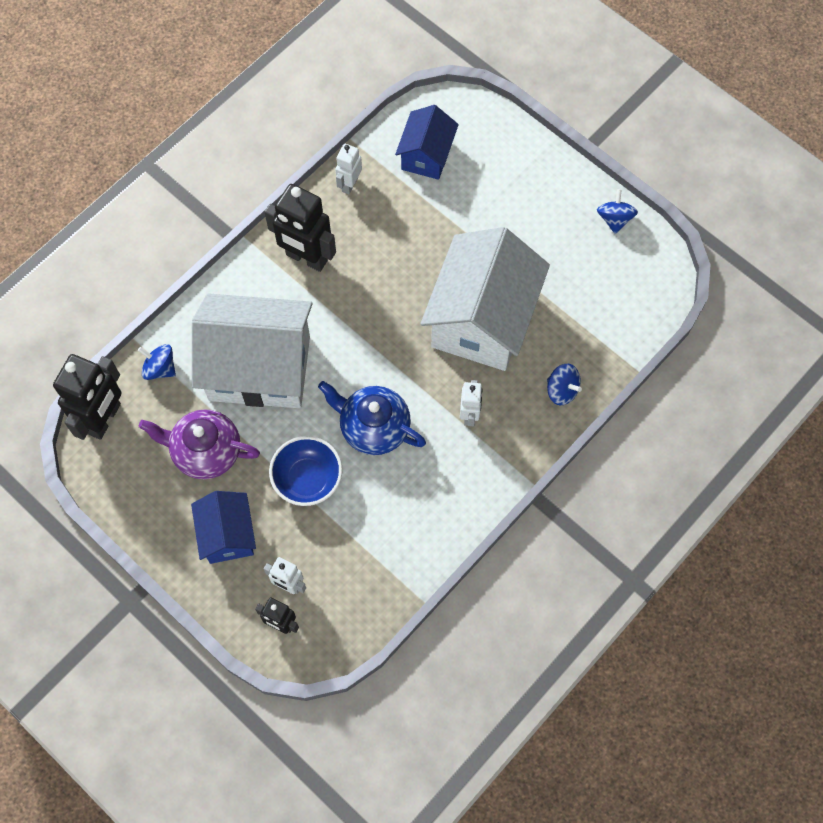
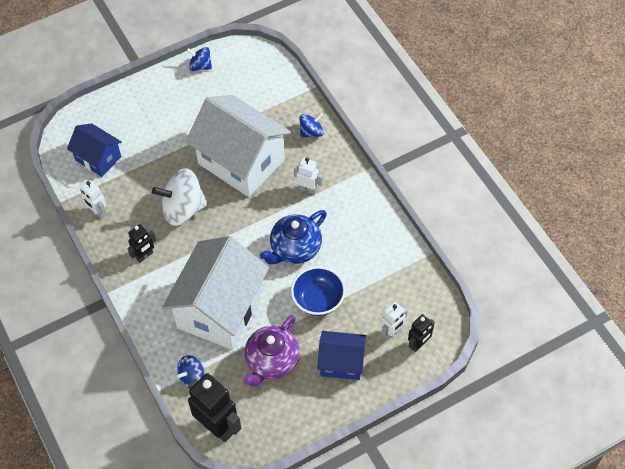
camera: 70 degrees left, 10 degrees down
black robot [265,184,336,272] -> black robot [128,224,156,263], size x0.55
none -> white spinning top [152,168,208,226]

